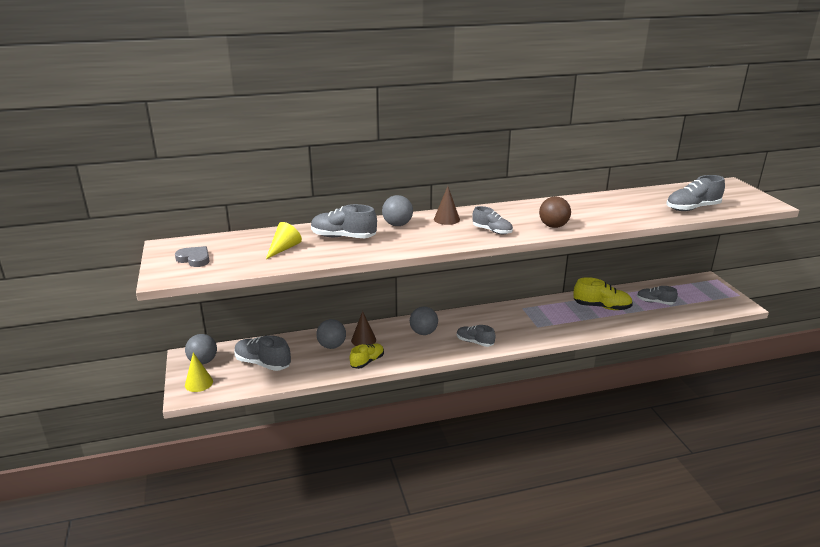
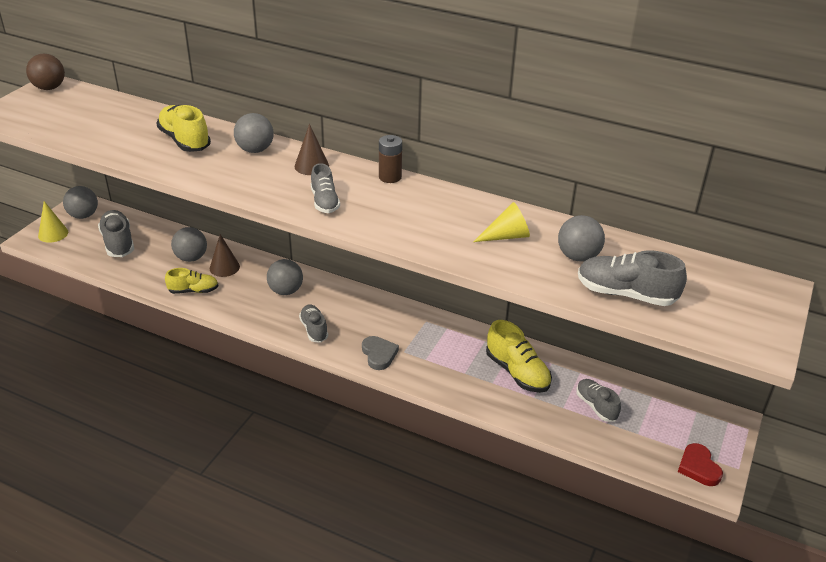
camera: 40 degrees right, 10 degrees up
grey heart [175,246,210,267] -> grey heart moved to [362,336,399,370]
yellow cone [266,222,302,259] -> yellow cone moved to [473,202,530,242]
grey shoe [311,204,377,238] -> yellow shoe [156,105,211,152]
brown ball [539,197,571,228] -> brown ball moved to [26,54,65,90]
none -> brown battery [379,135,402,183]
none -> grey ball [558,215,605,261]
none -> red heart [678,443,723,486]

